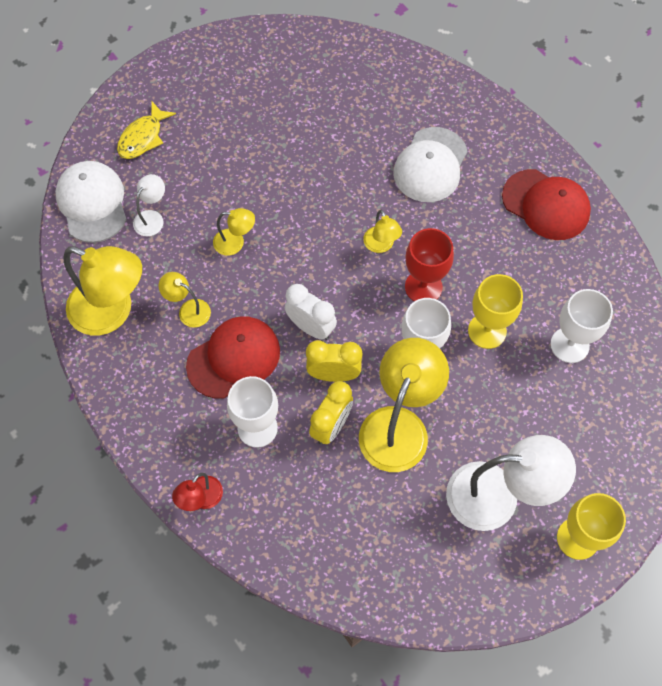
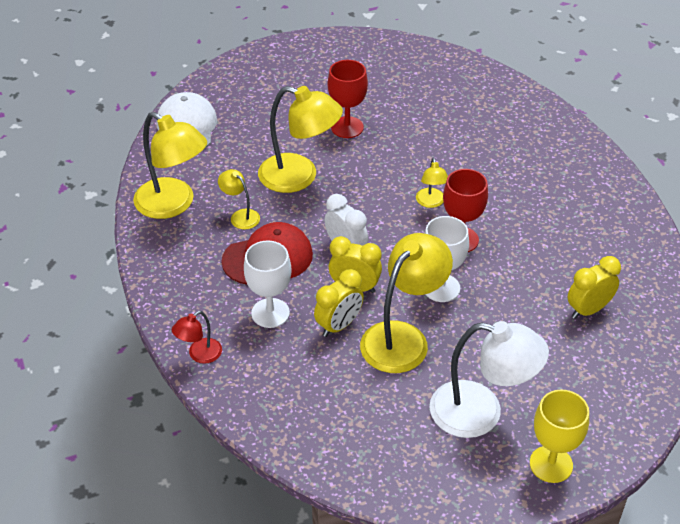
camera: 15 degrees right, 20 degrees down
yellow fish [117,102,176,159] -> none
white lamp [133,174,165,236] -> none
yellow lamp [213,208,255,256] -> yellow lamp [258,86,343,193], size x2.06
white cap [394,127,468,202] -> none
yellow goblet [468,274,523,349] -> none
red cap [502,169,591,240] -> none
white goblet [550,289,613,363] -> yellow clock [567,256,621,319]
none -> red goblet [328,60,368,138]

